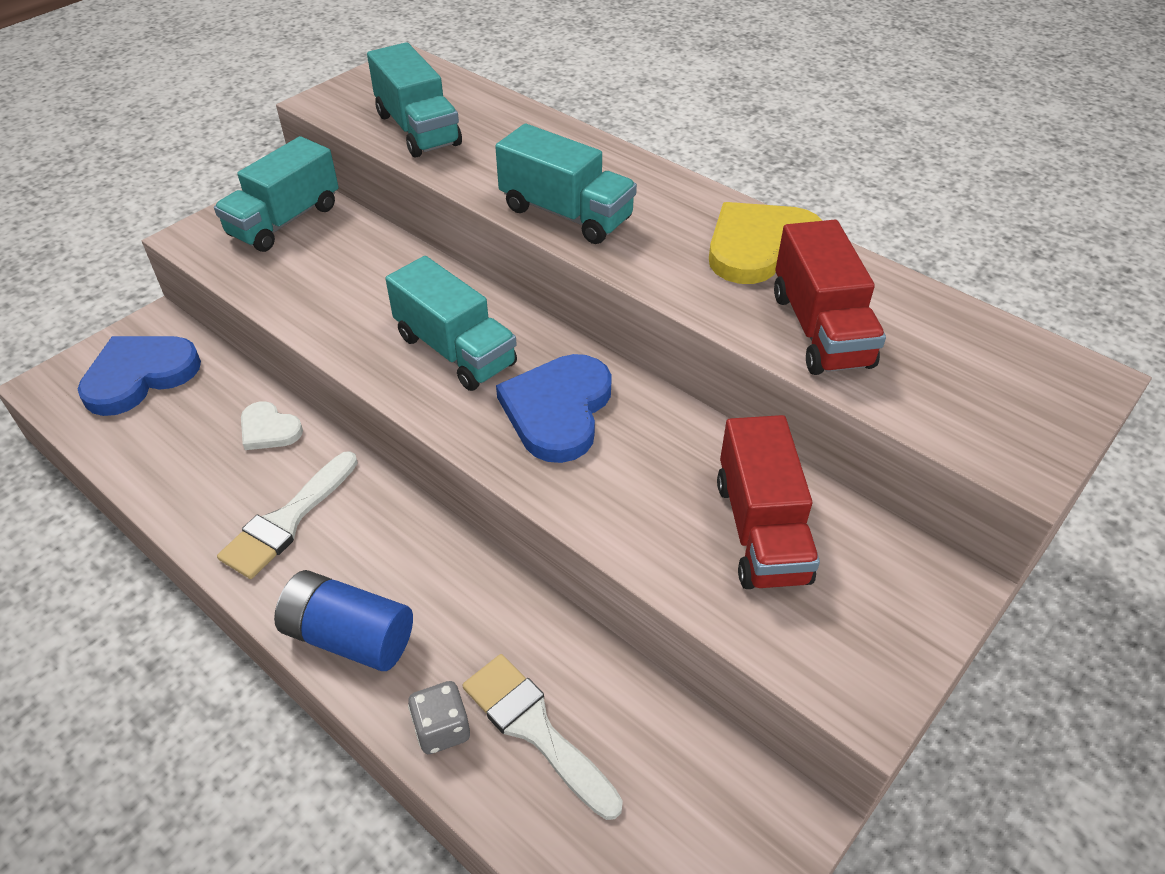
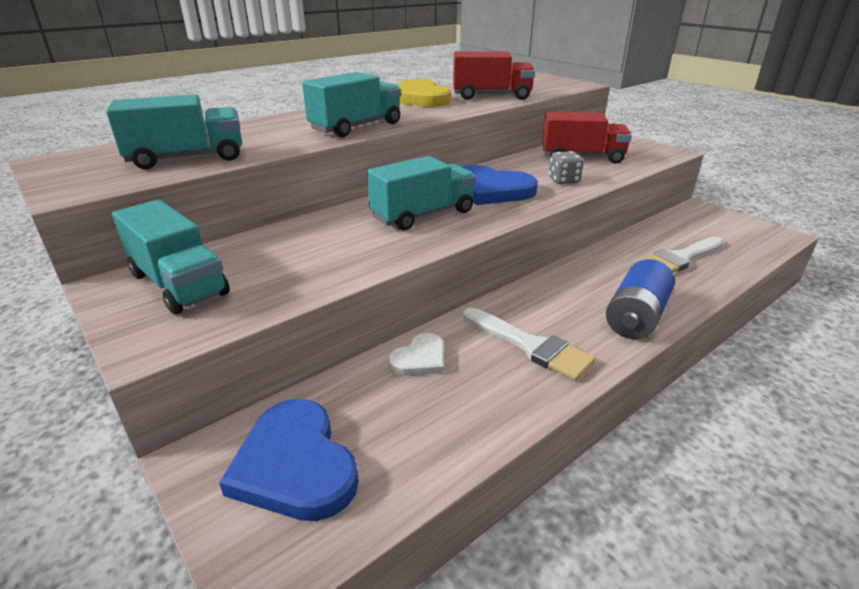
camera: 80 degrees left, 15 degrees down
grey dice [408,681,470,754] -> grey dice moved to [549,151,584,184]

